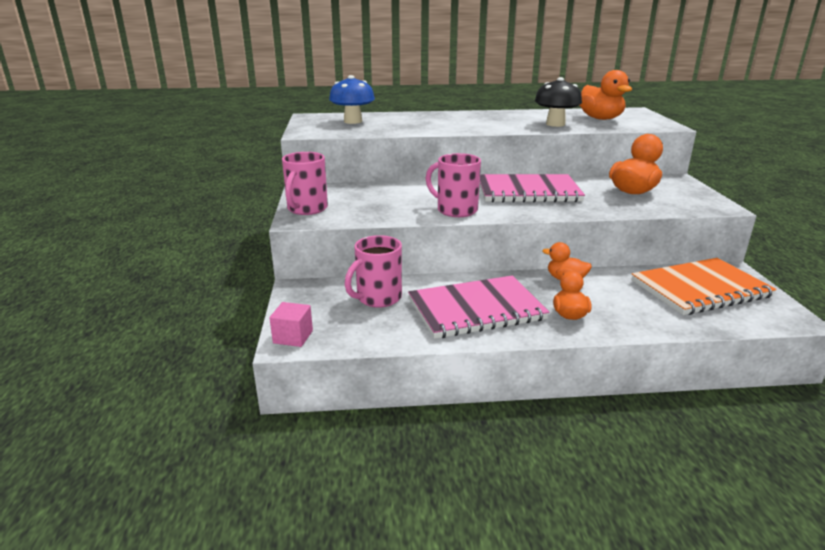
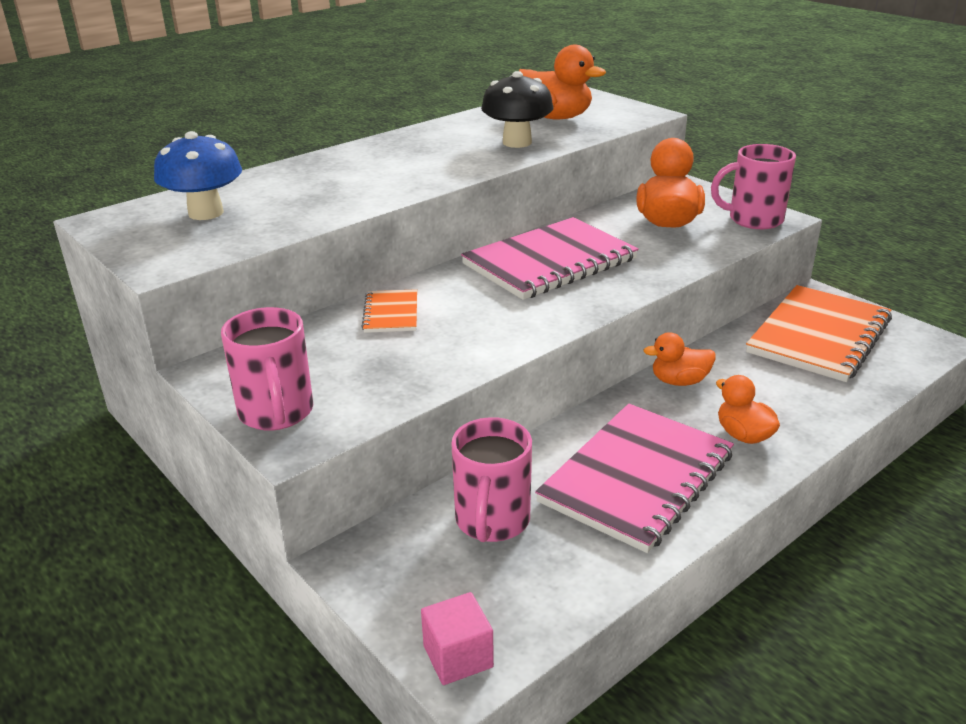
camera: 35 degrees left, 5 degrees up
pink mug [426,153,481,217] -> pink mug moved to [711,144,796,229]
none -> orange notebook [361,289,417,333]

